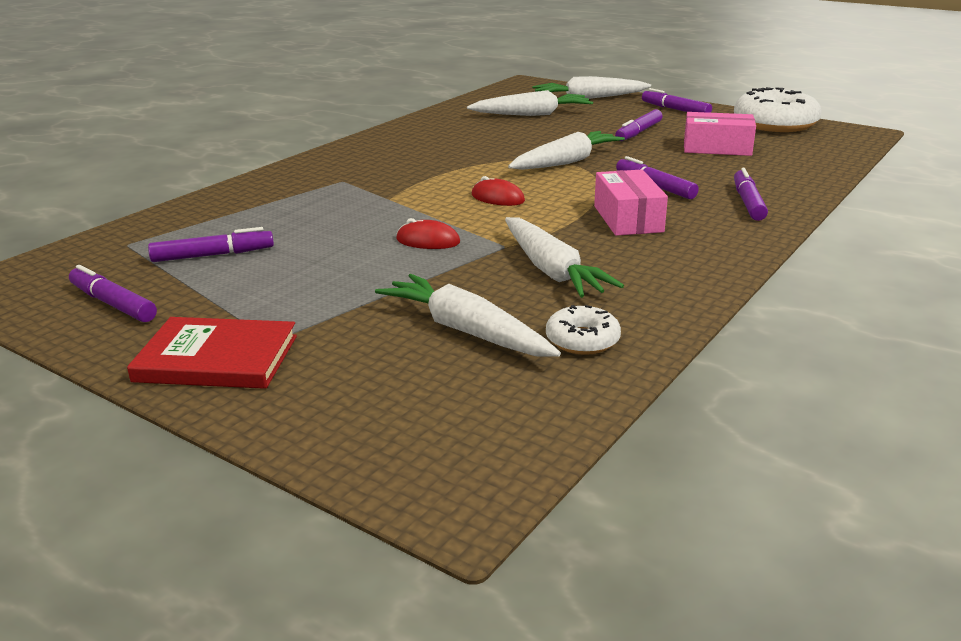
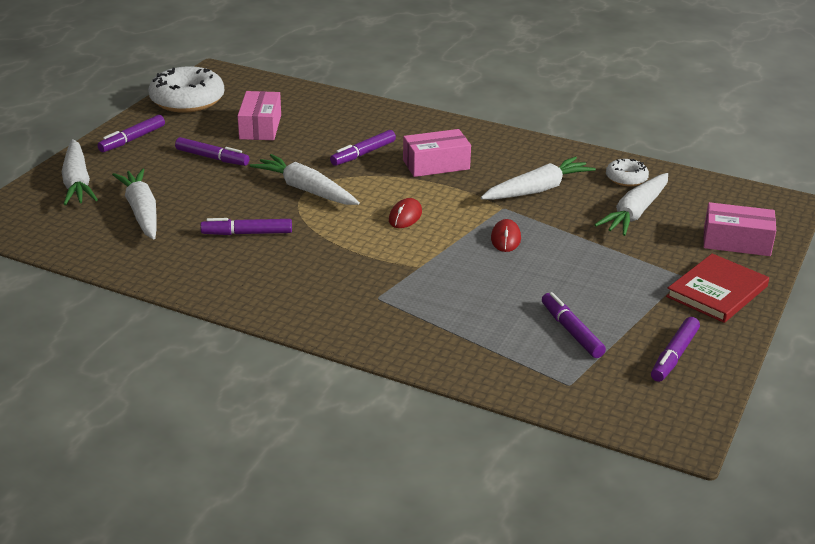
camera: 100 degrees left, 5 degrees up
red book [127,317,297,389] -> red book turned 45 degrees clockwise [666,253,769,323]
purple marker [734,168,768,221] -> purple marker moved to [200,218,292,235]
none -> pink box [703,202,776,256]

